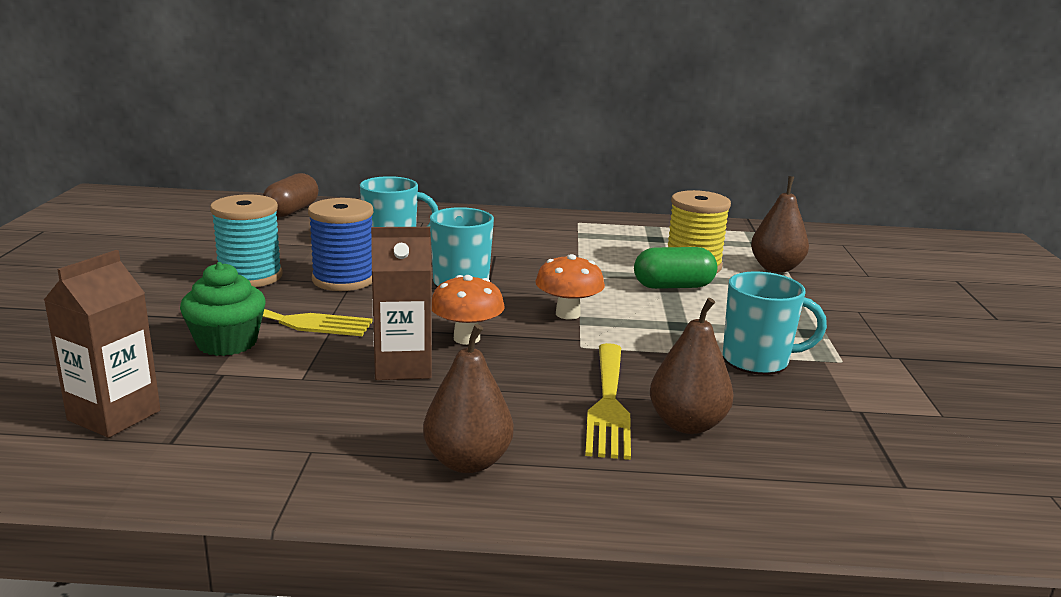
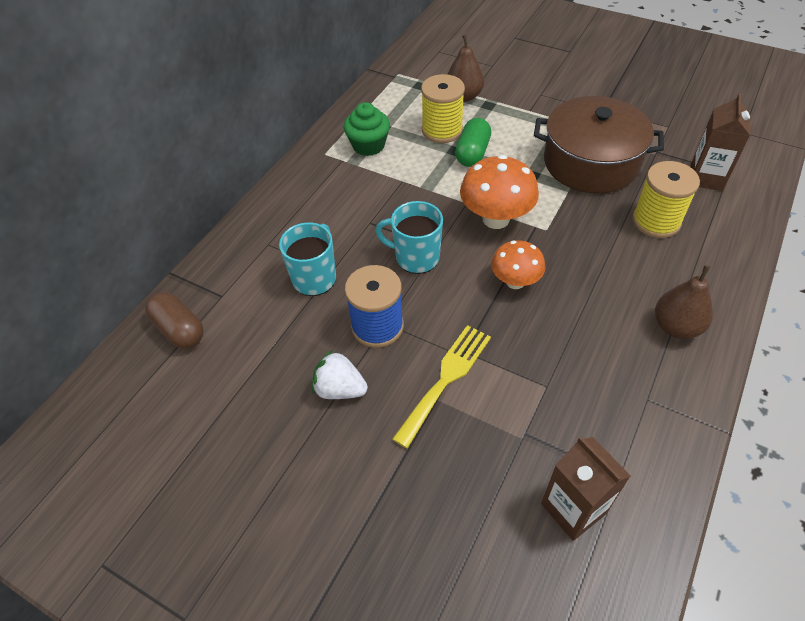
camera: 60 degrees left, 30 degrees up
green cupcake [180,262,265,356] -> green cupcake moved to [344,102,390,156]
turquoise spool [210,194,282,287] -> white strawberry [312,350,368,399]
brown carton [371,227,432,380] -> brown carton moved to [690,93,750,191]
orange mushroom [535,254,605,320] -> orange mushroom [460,155,539,229], size x1.55
yellow fork [585,343,631,460] -> none
brown pear [650,297,734,434] -> yellow spool [632,161,700,238]
turquoise mug [723,271,827,375] -> brown pot [534,96,664,193]

